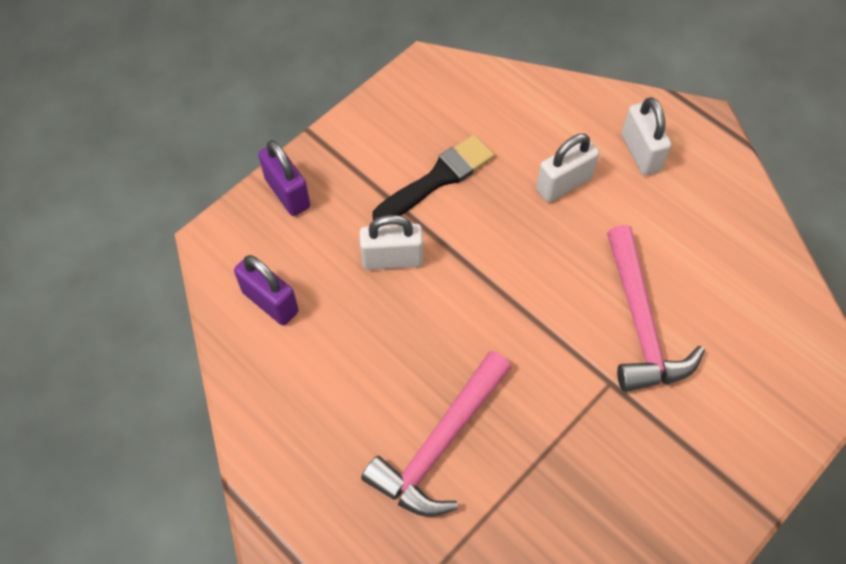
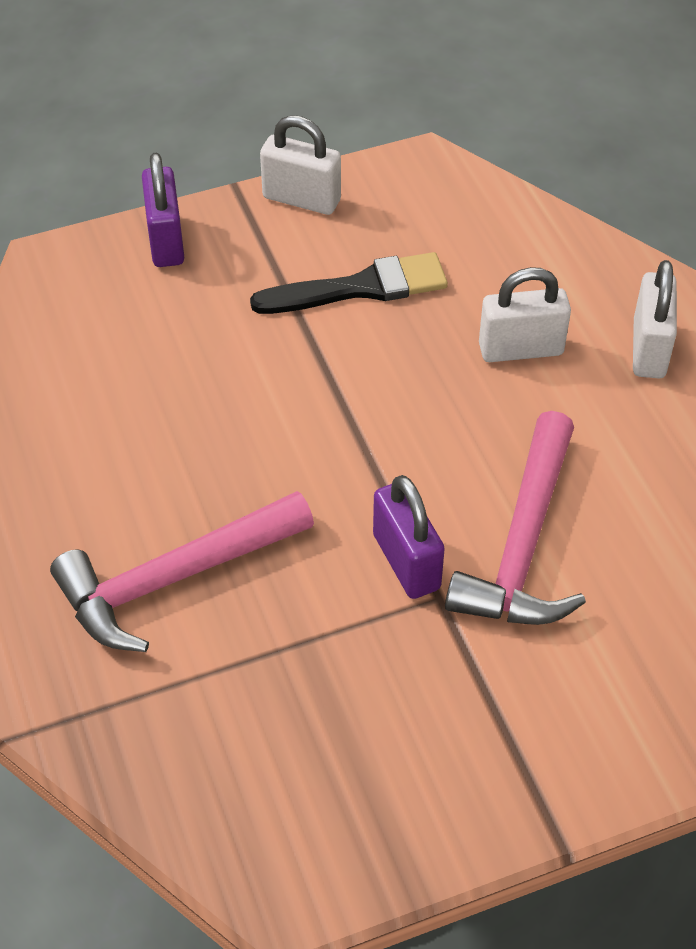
camera: 25 degrees right, 10 degrees down
purple padlock [234,255,299,325] -> purple padlock moved to [373,475,445,599]
white padlock [359,215,423,270] -> white padlock moved to [260,115,341,215]

